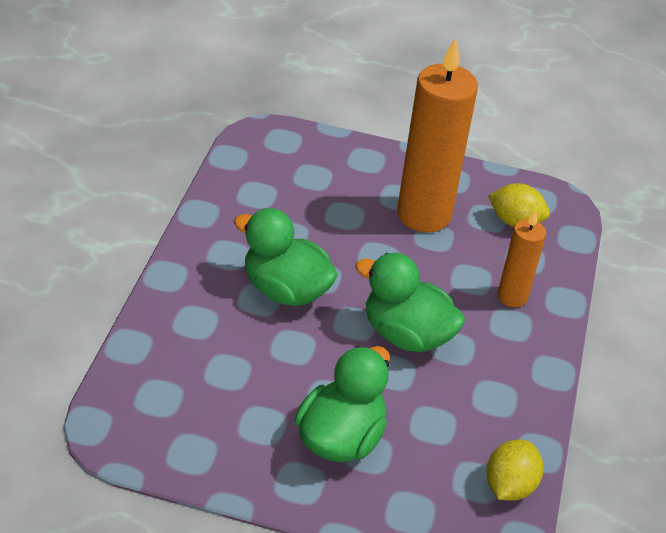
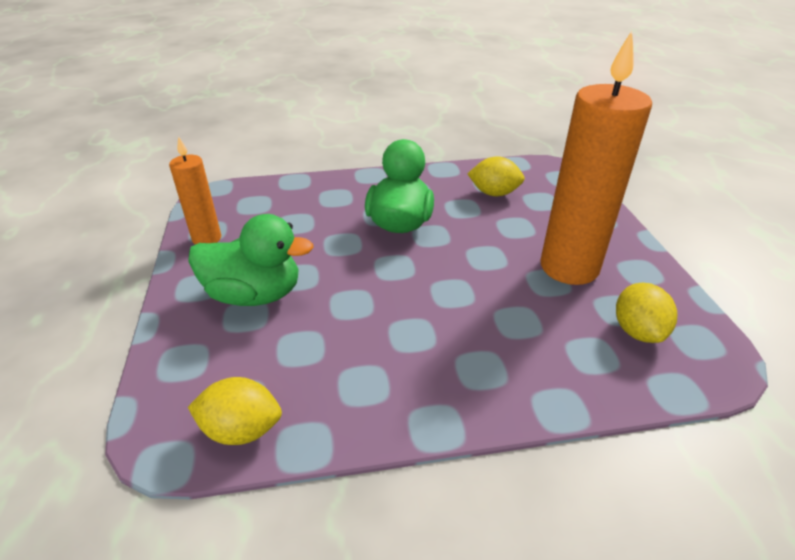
camera: 70 degrees right, 5 degrees down
green duck [355,253,465,353] -> none
orange candle [497,210,546,308] -> orange candle moved to [169,136,221,245]
none -> yellow lemon [467,157,525,196]

